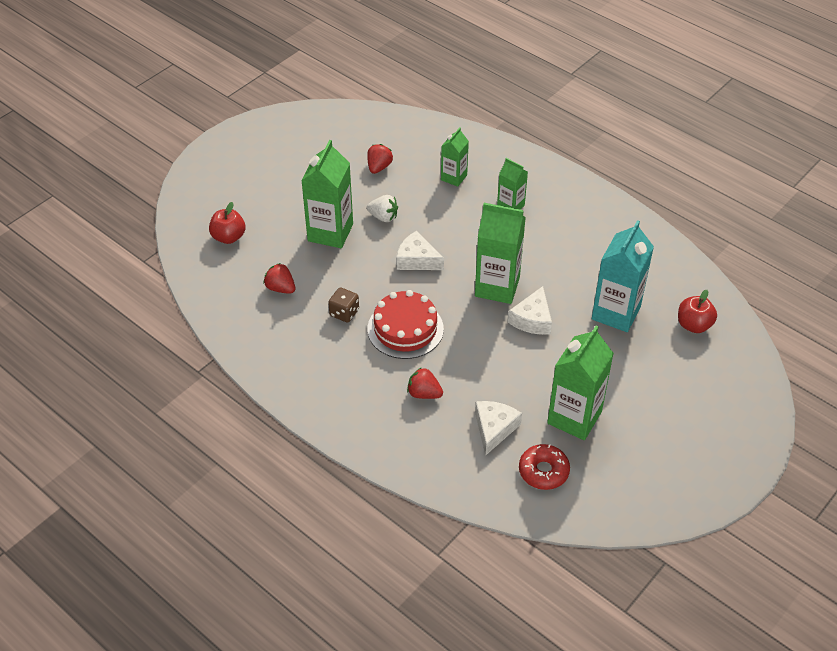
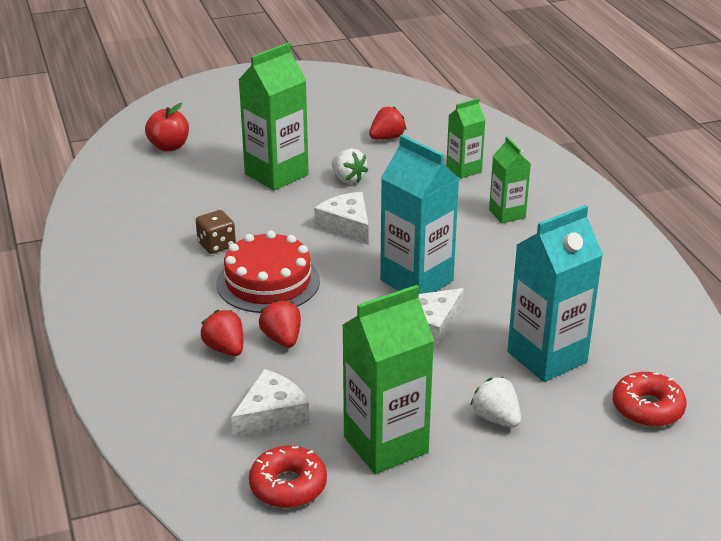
camera: 30 degrees right, 15 degrees down
red strawberry [264,263,295,294] -> red strawberry moved to [259,300,301,347]
green carton [475,203,526,304] -> turquoise carton [380,135,460,294]
red apple [678,290,717,333] -> red donut [613,372,687,427]
none -> white strawberry [470,377,521,427]

